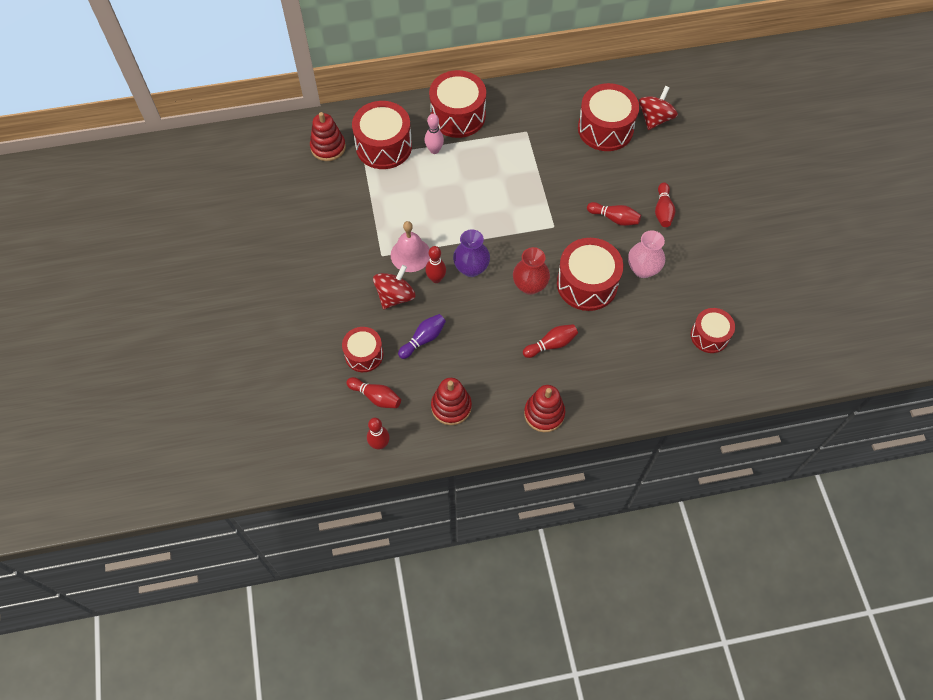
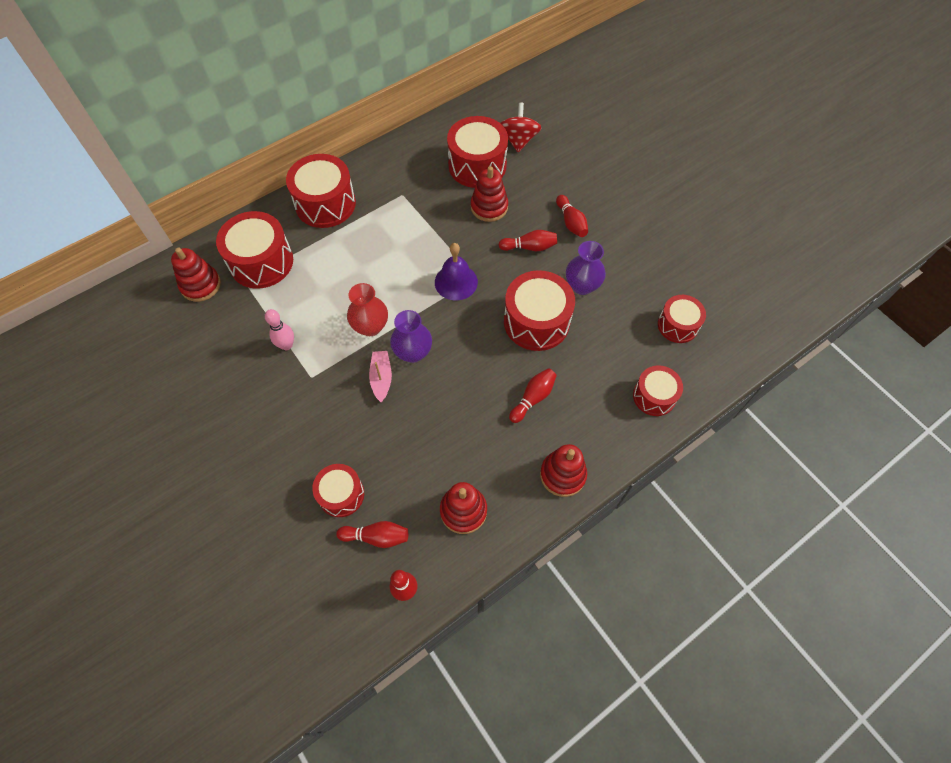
camera: 25 degrees left, 0 degrees up
red spinning top [373,265,415,309] -> none
pink bell [391,221,430,272] -> none
purple bowling pin [398,314,446,359] -> none
pink bowling pin [425,114,444,154] -> pink bowling pin moved to [265,309,294,350]
red bowling pin [425,246,446,283] -> pink boat [369,351,392,402]
red vase [513,247,550,295] -> red vase moved to [347,283,388,336]
pink vase [628,230,665,278] -> purple vase [566,241,606,295]
none -> purple bell [435,243,478,300]
none -> red stacking toy [471,166,508,222]
none -> red drum [633,365,683,416]

